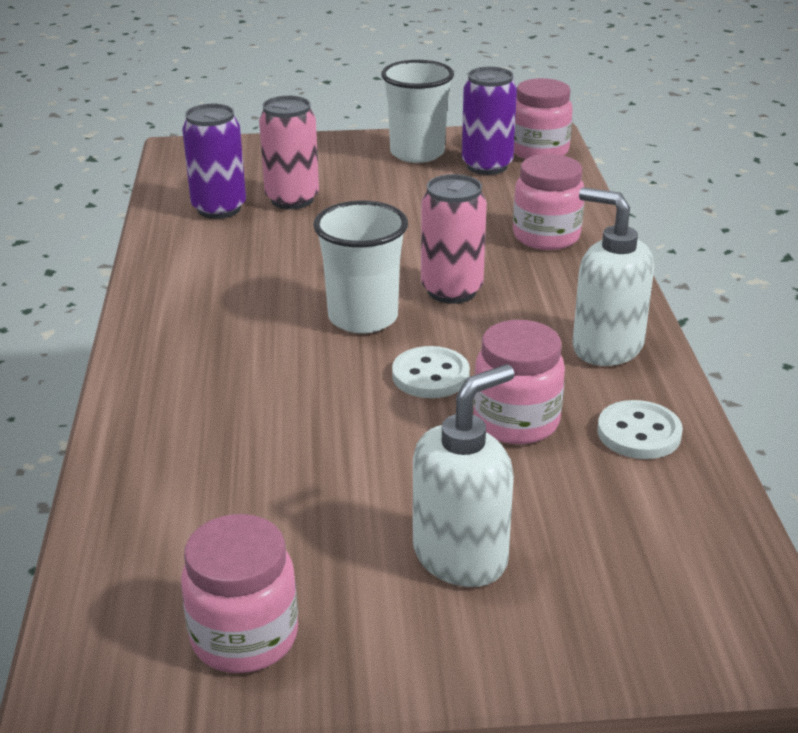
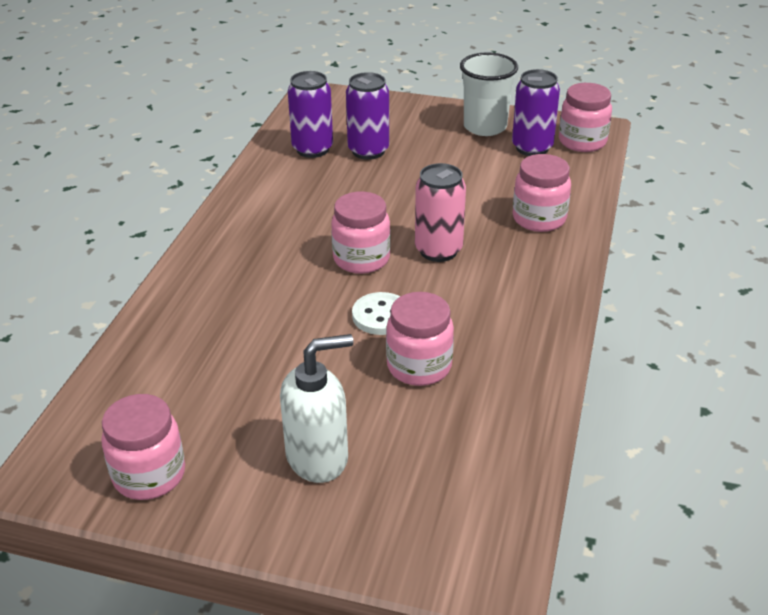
camera: 20 degrees right, 5 degrees up
pink can [259,96,319,209] -> purple can [346,72,389,160]
white cup [313,201,408,333] -> pink jar [331,192,391,274]
white soap dispenser [572,187,654,366] -> none
white button [597,400,683,459] -> none

